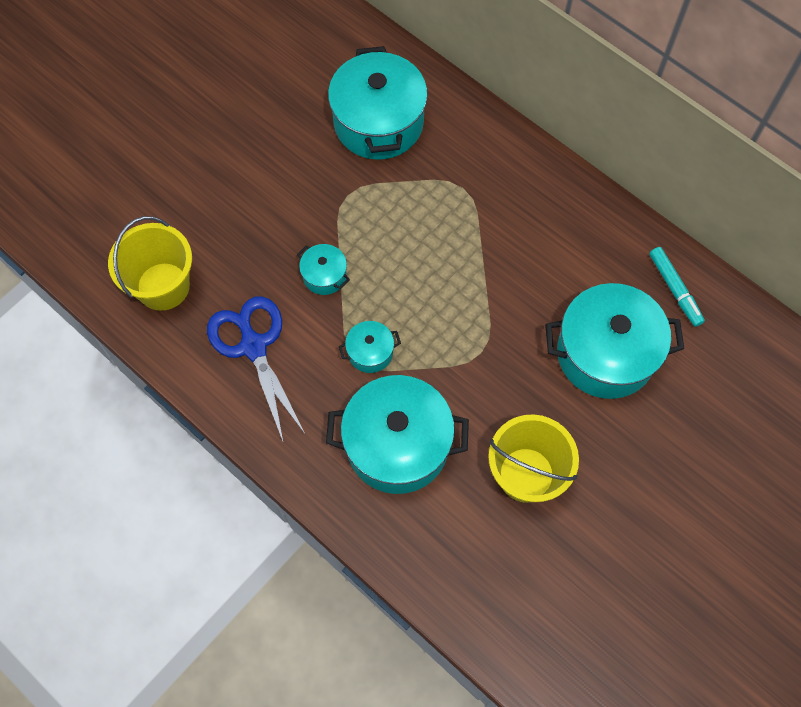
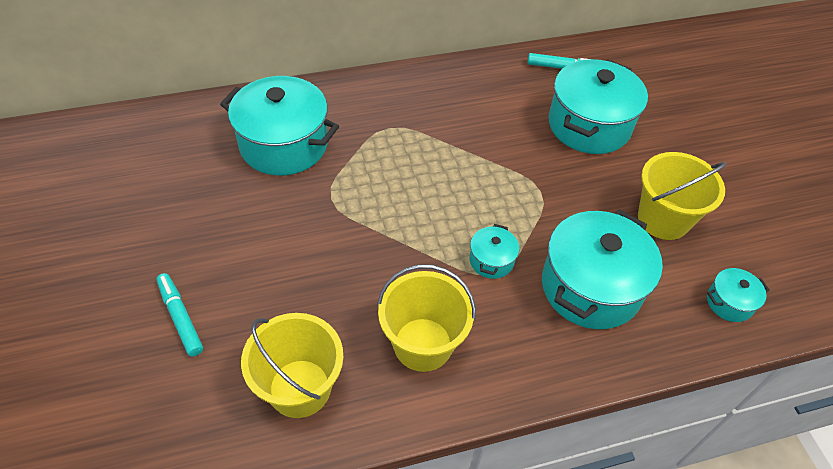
camera: 60 degrees left, 15 degrees down
blue scissors [207,296,306,443] -> yellow bucket [377,264,476,372]
turquoise pot [297,244,350,295] -> turquoise pot moved to [707,268,769,322]
none -> turquoise marker [156,273,203,357]

